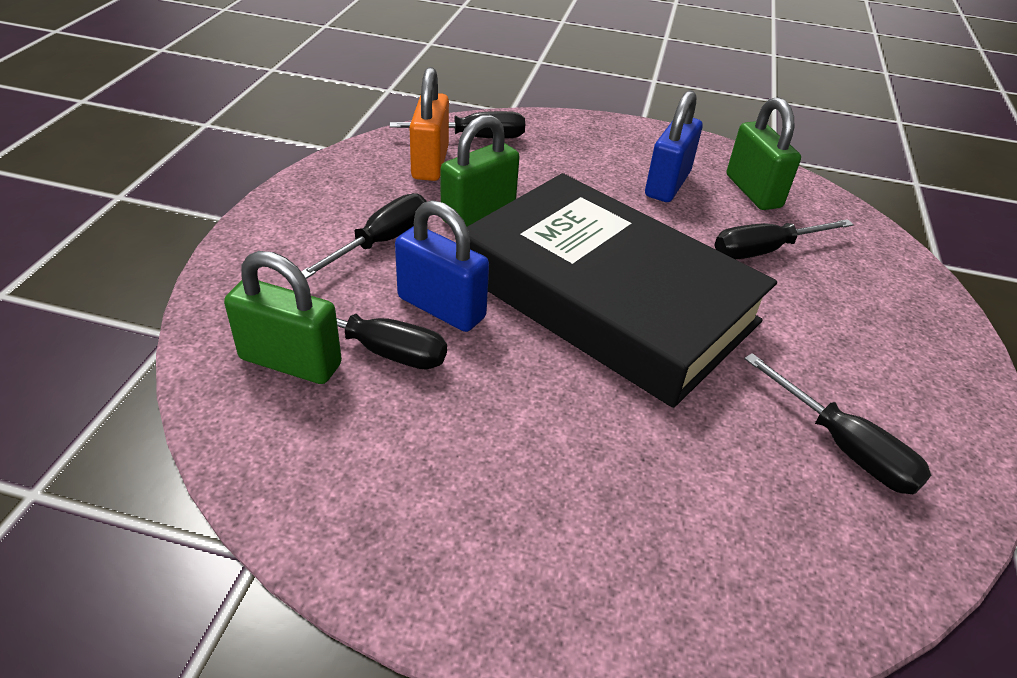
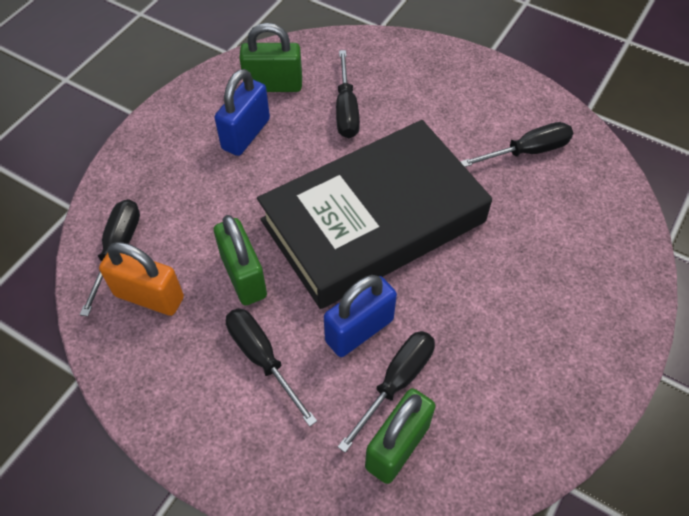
camera: 70 degrees left, 15 degrees up
blue padlock [645,90,703,202] -> blue padlock turned 75 degrees clockwise [214,69,270,156]

